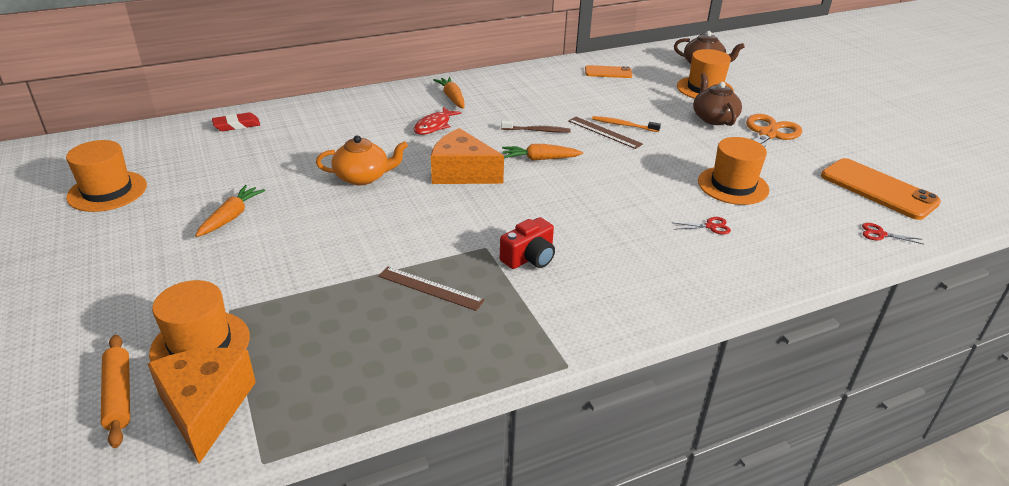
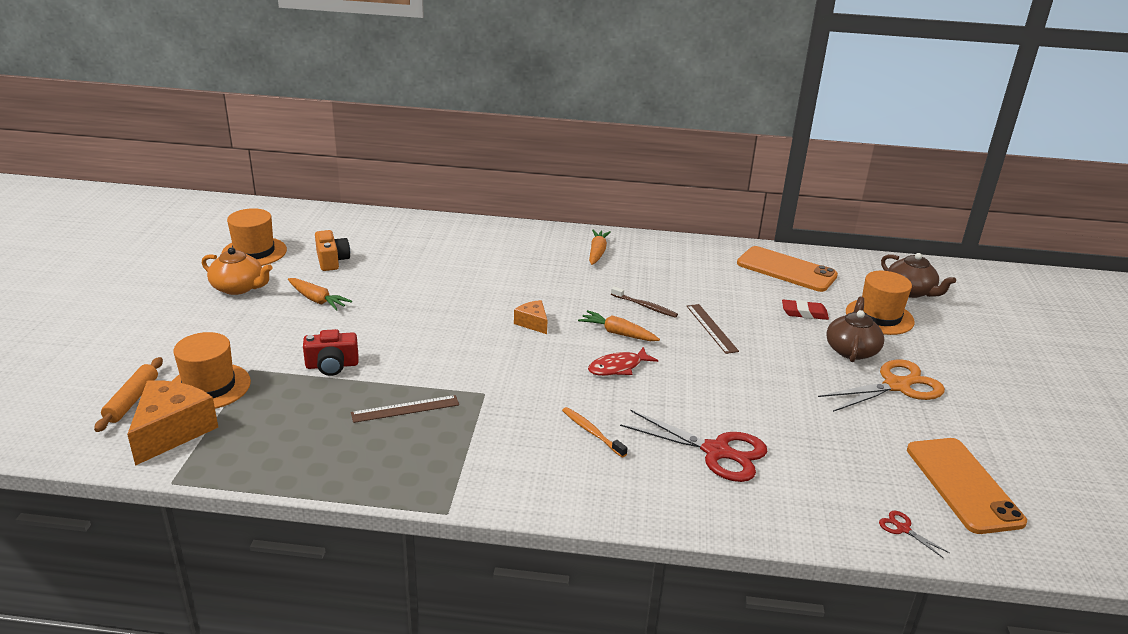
camera: 30 degrees right, 5 degrees down
orange carrot [195,185,265,237] -> orange carrot turned 75 degrees clockwise [288,278,352,311]
red eraser [212,112,260,131] -> red eraser moved to [782,299,829,320]
orange teapot [316,135,408,185] -> orange teapot moved to [202,247,273,295]
brown ruler [378,266,485,311] -> brown ruler turned 75 degrees counterclockwise [351,395,459,423]
red fish [414,107,461,135] -> red fish moved to [588,347,658,376]
orange cheese [431,128,504,184] -> orange cheese [514,300,547,334], size x0.53
red camera [500,217,555,269] -> red camera moved to [303,329,358,376]
orange phone [585,65,632,78] -> orange phone [737,246,838,292], size x1.77
orange toothbrush [592,116,661,132] -> orange toothbrush moved to [562,407,628,458]
red scissors [674,217,731,235] -> red scissors [620,410,767,482], size x2.33
orange hat [698,137,769,205] -> none
none -> orange camera [315,230,350,271]

